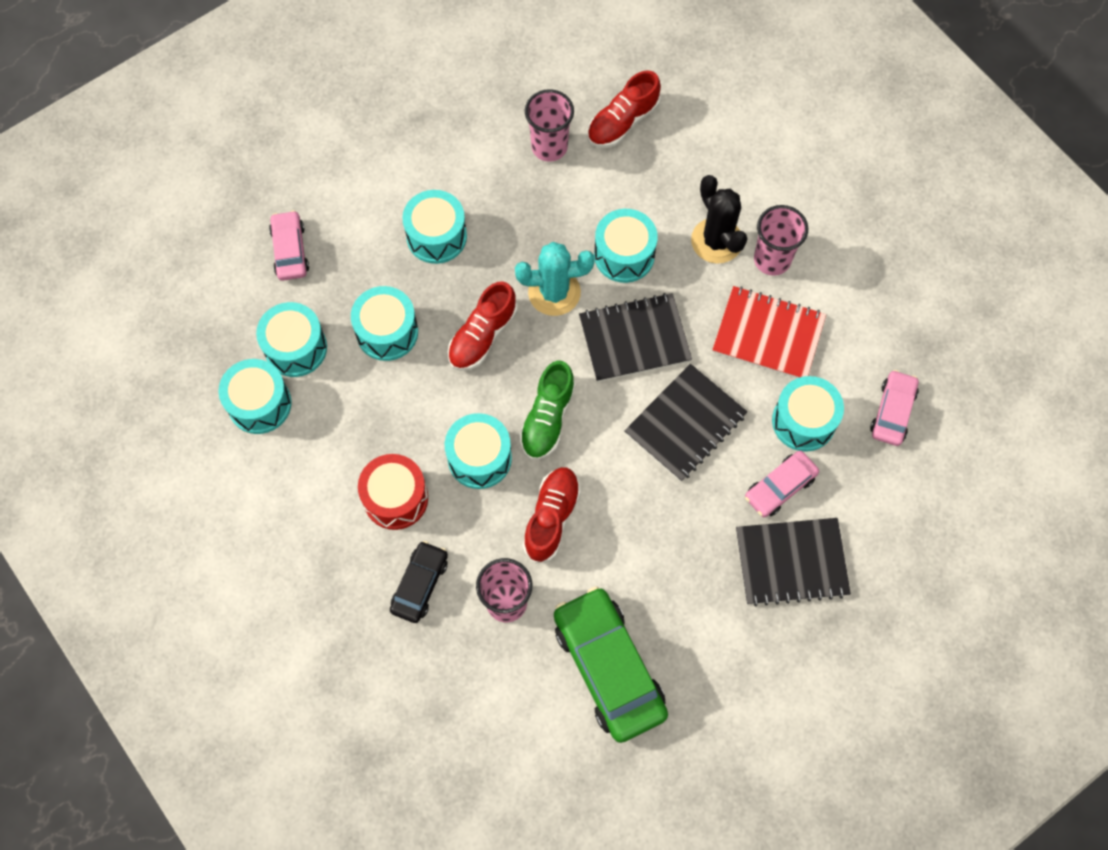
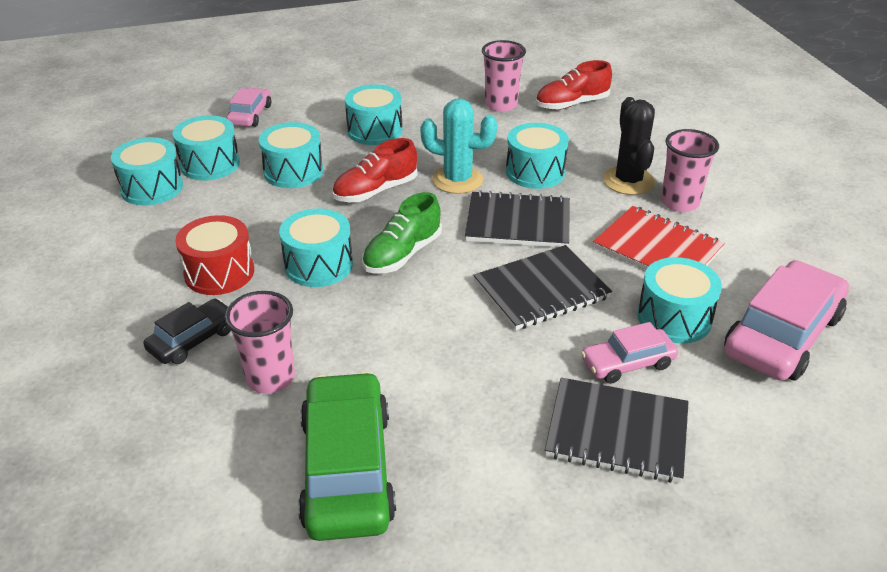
camera: 20 degrees right, 30 degrees down
red shoe [523,467,581,563] -> none
pink car [870,370,919,446] -> pink car [724,260,849,381], size x1.83

